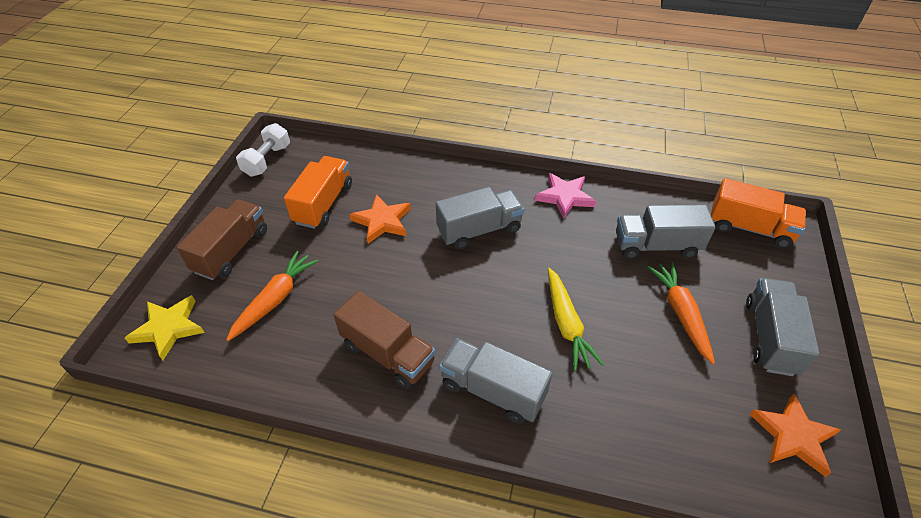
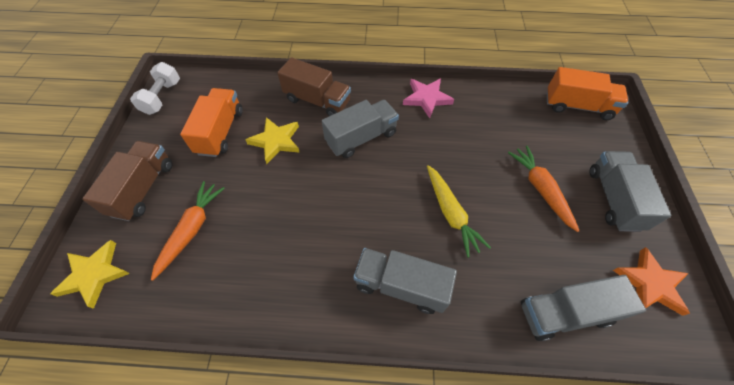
camera: 10 degrees left, 10 degrees up
brown truck [334,291,435,389] -> brown truck moved to [277,57,351,116]
orange star [349,194,411,244] -> yellow star [245,117,300,164]
grey truck [616,205,716,259] -> grey truck moved to [521,275,646,341]

